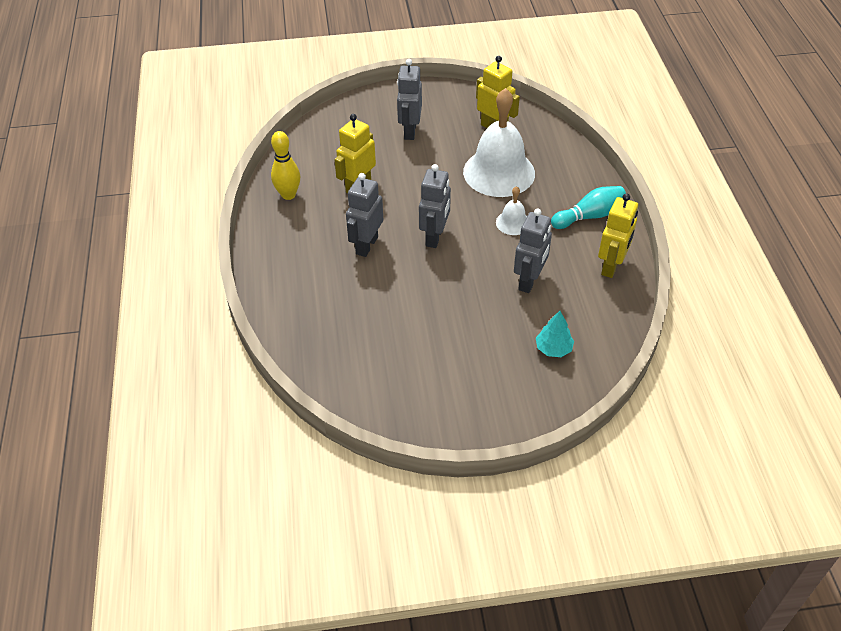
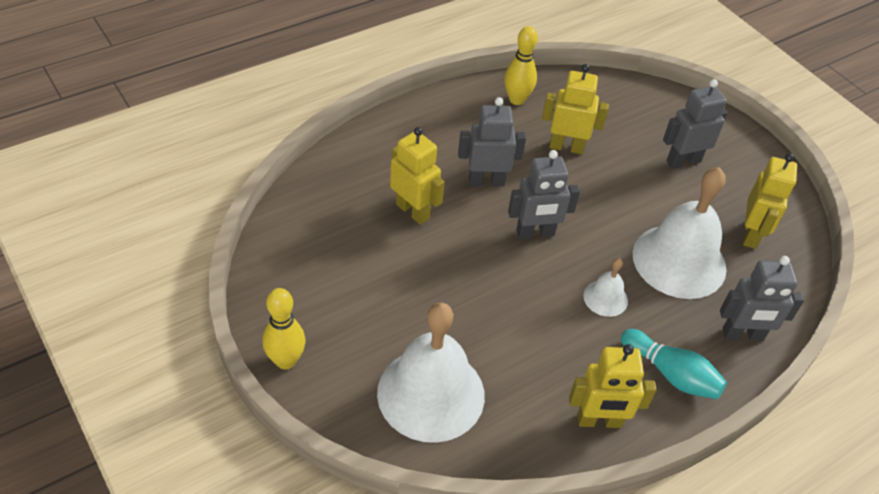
camera: 60 degrees right, 0 degrees up
grey robot [514,209,552,293] -> grey robot moved to [720,256,804,341]
turquoise tree [536,311,574,357] -> white bell [377,303,485,443]
none -> yellow bowling pin [262,288,305,370]
none -> yellow robot [390,127,445,225]

